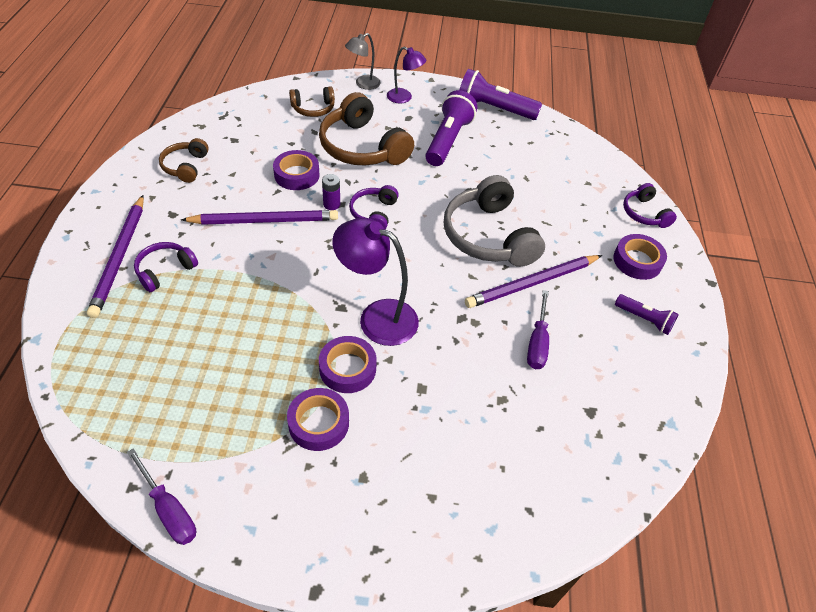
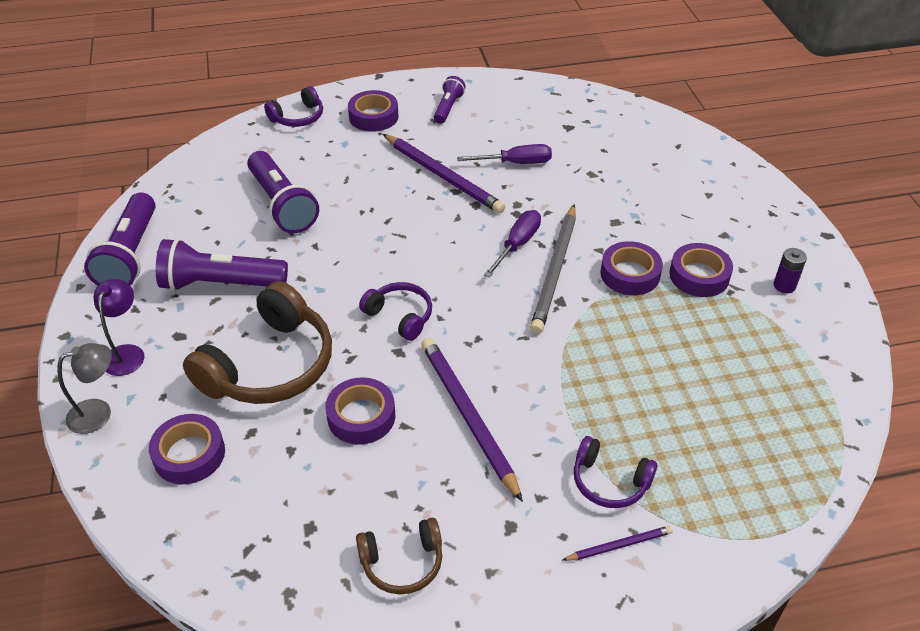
camera: 105 degrees left, 5 degrees down
purple pencil [87,195,144,318] -> purple pencil [563,526,673,561], size x0.49
purple screwdriver [127,448,196,545] -> purple screwdriver moved to [484,210,541,278]
brown headphones [289,86,335,117] -> purple tape [149,414,225,484]
purple battery [322,174,340,210] -> purple battery moved to [773,248,807,293]
purple lamp [332,218,419,346] -> grey pencil [530,204,576,334]
grey lamp [345,33,381,90] -> grey lamp turned 60 degrees counterclockwise [57,343,112,434]
purple headphones [349,185,399,229] -> purple headphones turned 135 degrees counterclockwise [359,282,432,341]
grey headphones [444,175,545,267] -> none
none -> purple flashlight [247,151,319,233]

